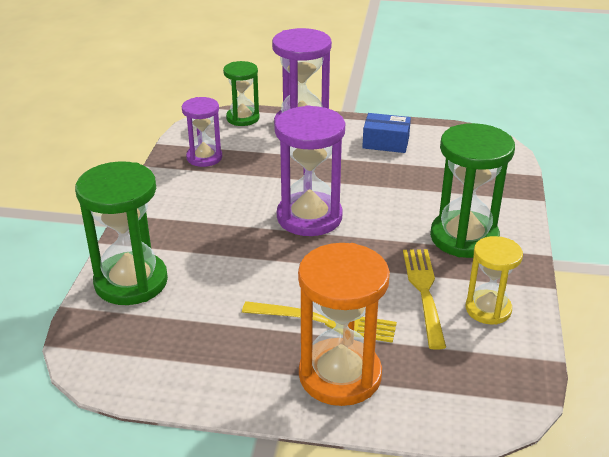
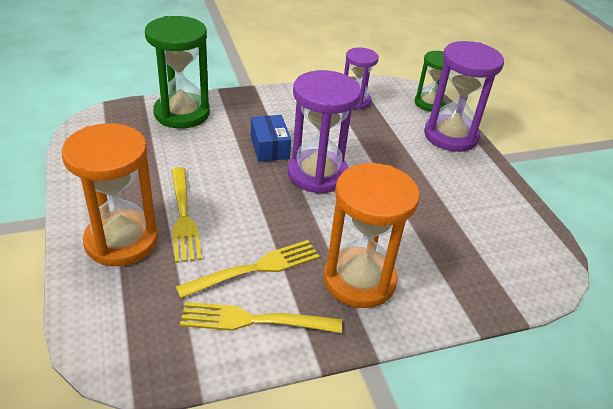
camera: 60 degrees right, 5 degrees up
blue box [362,113,411,153] -> blue box moved to [251,115,291,162]
green hourglass [430,123,515,258] -> orange hourglass [324,163,420,308]
yellow hourglass [465,236,523,325] -> yellow fork [180,302,342,333]

